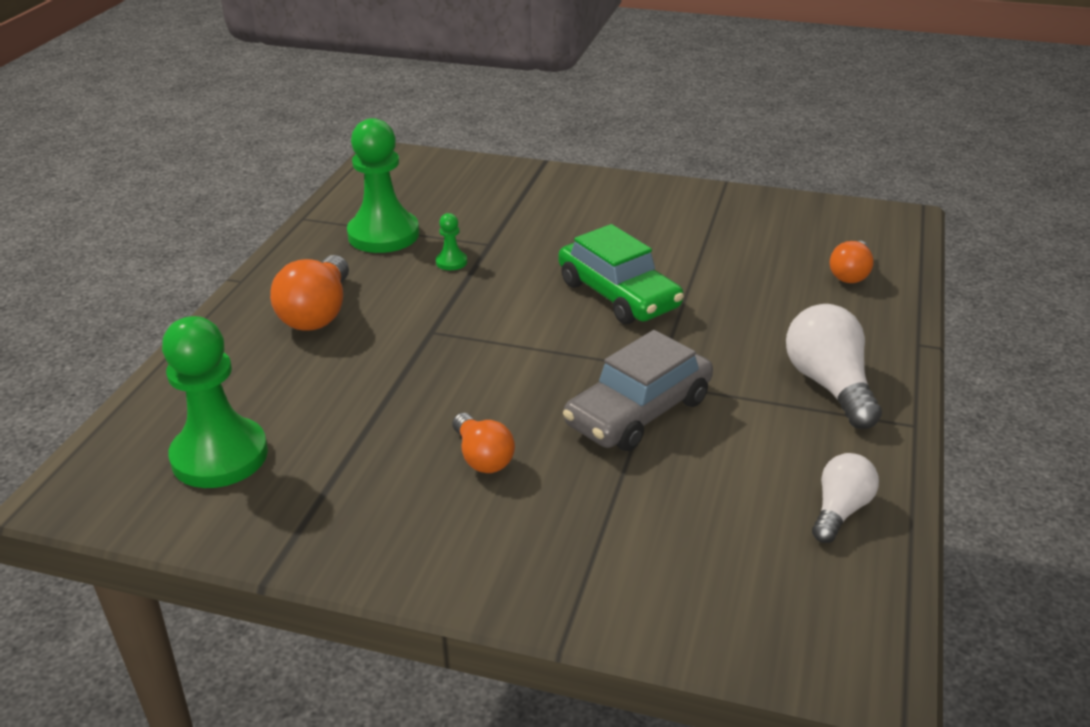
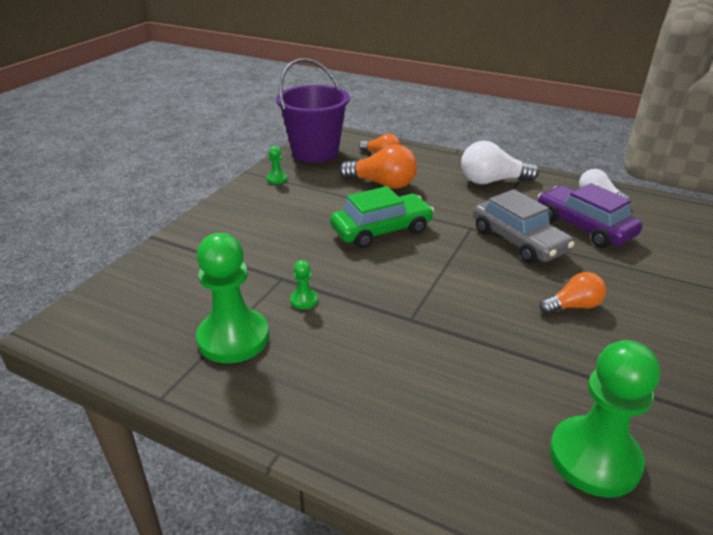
camera: 80 degrees left, 0 degrees up
orange light bulb [270,255,349,331] -> orange light bulb moved to [339,145,417,189]
none -> green pawn [267,146,287,184]
none -> purple bucket [276,58,350,163]
none -> purple car [538,183,643,248]

